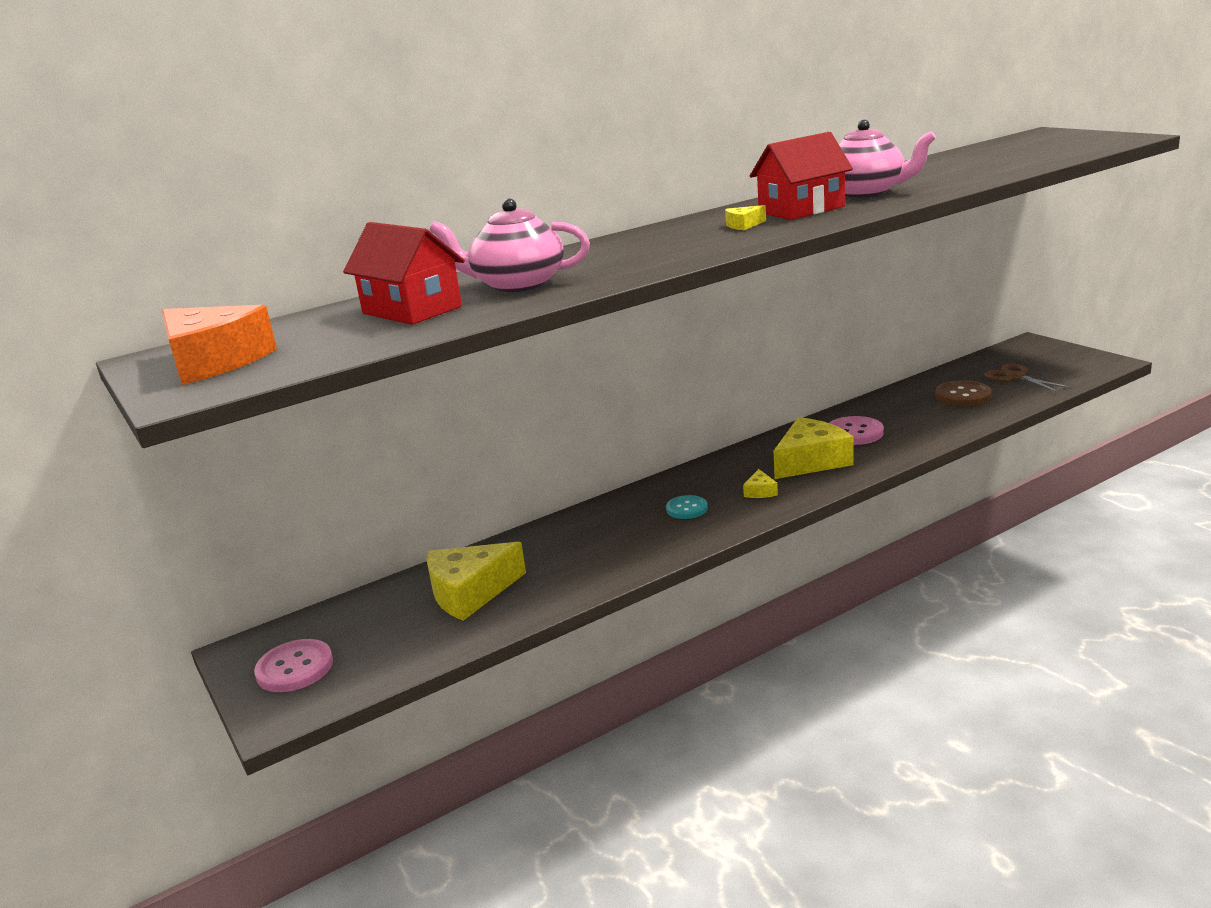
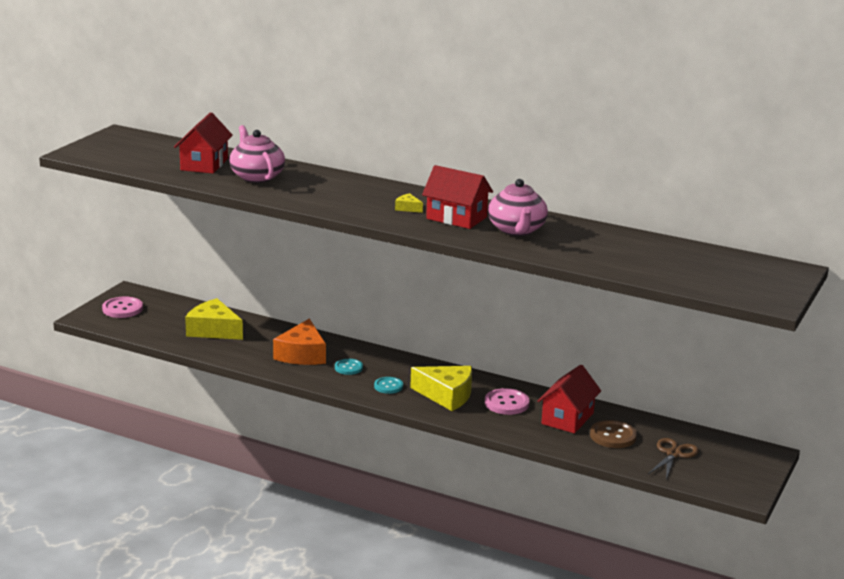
camera: 55 degrees right, 0 degrees up
orange cheese [162,305,277,385] -> orange cheese moved to [273,319,326,365]
yellow cheese [743,469,778,498] -> turquoise button [374,377,403,394]
none -> red house [537,365,601,433]

